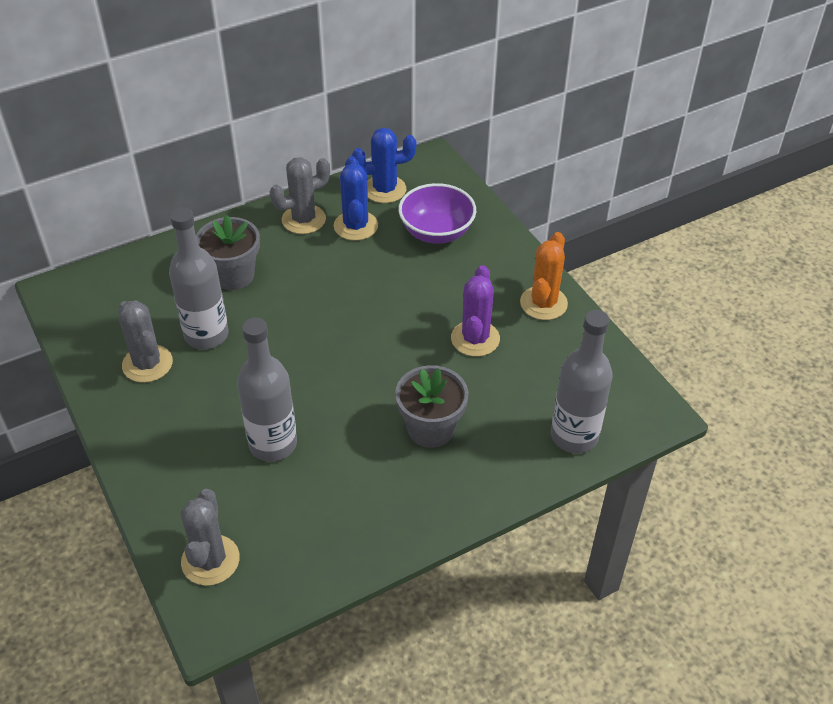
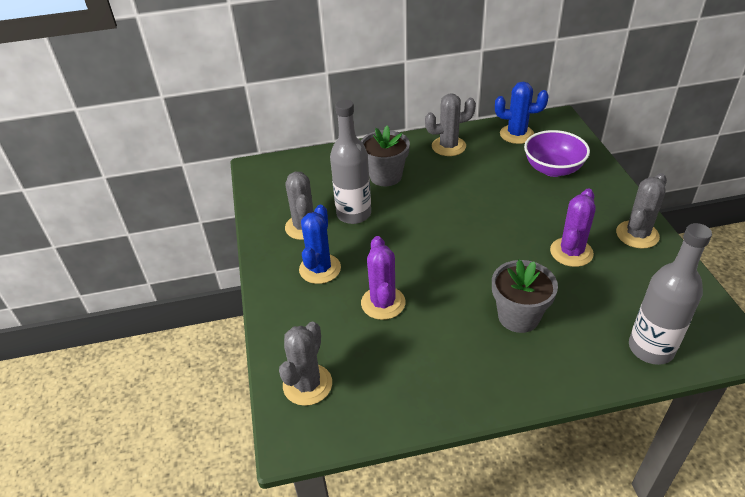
camera: 20 degrees right, 5 degrees down
grey bottle [237,317,297,462] -> purple cactus [361,236,406,320]
blue cactus [334,156,378,241] -> blue cactus moved to [299,205,341,284]
orange cactus [520,232,568,320] -> grey cactus [616,173,667,248]

